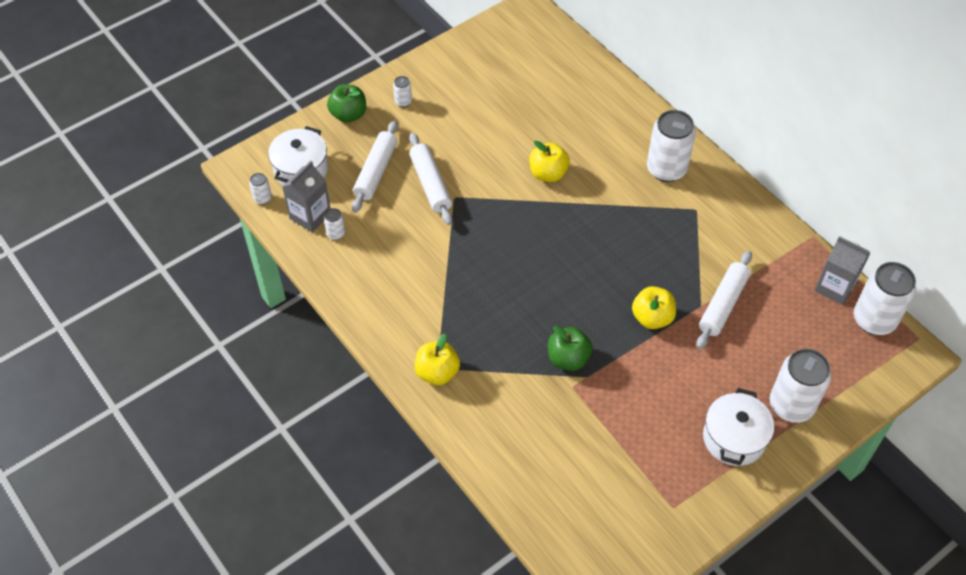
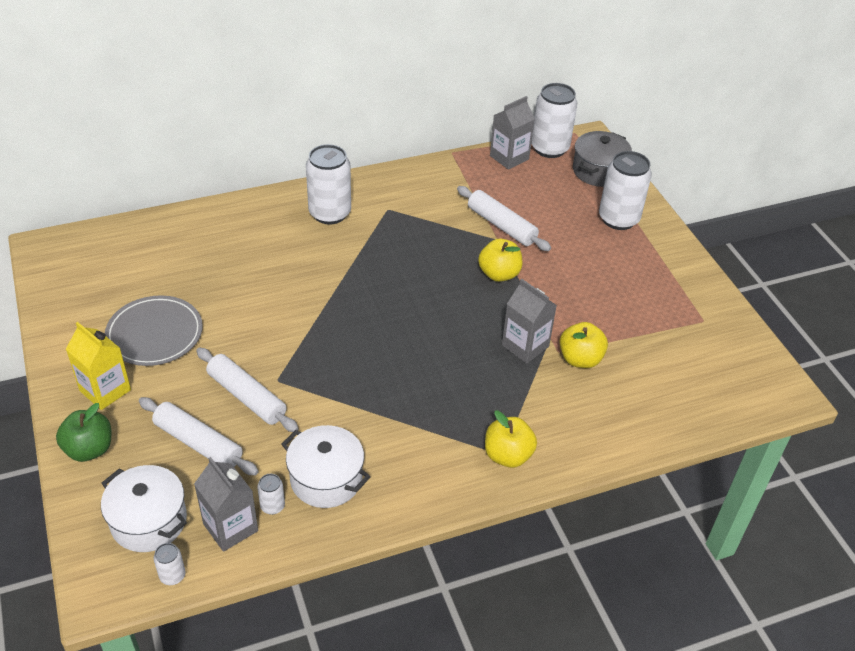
camera: 75 degrees left, 10 degrees down
white can [393,76,412,107] -> yellow carton [66,322,131,410]
white rolling pin [409,133,453,225] -> white rolling pin turned 45 degrees clockwise [196,348,299,432]
yellow apple [529,140,570,182] -> yellow apple moved to [560,322,608,368]
green apple [548,326,593,371] -> grey carton [502,279,557,363]
white pot [703,388,774,466] -> white pot moved to [281,425,370,508]
none -> grey plate [105,295,203,366]
none -> grey pot [573,131,632,187]

